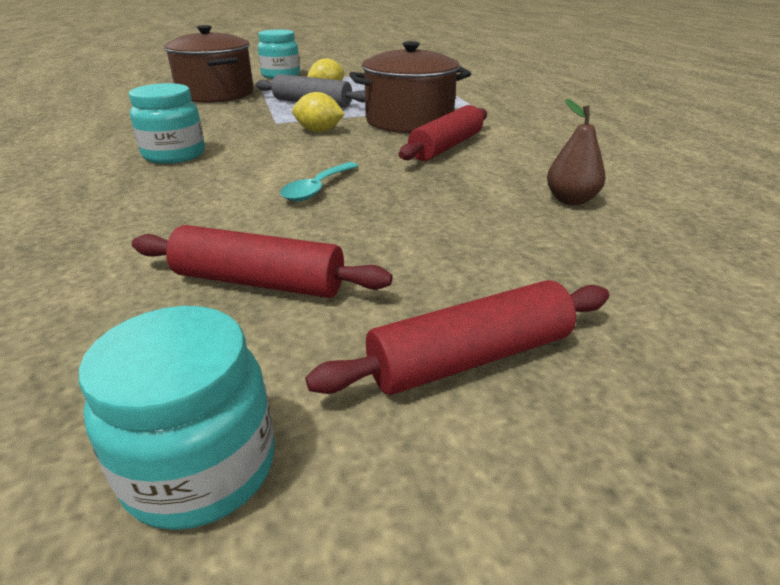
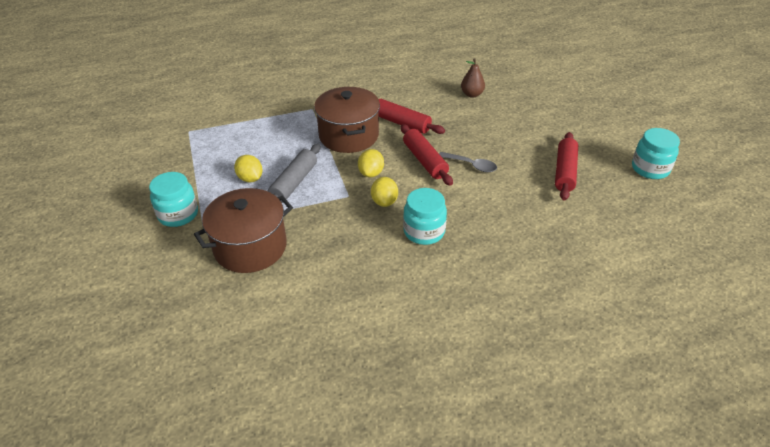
camera: 90 degrees left, 10 degrees up
turquoise spoon [280,162,358,201] -> grey spoon [439,152,497,172]
red rolling pin [305,280,609,395] -> red rolling pin moved to [401,124,453,186]
none -> yellow lemon [371,177,398,207]

